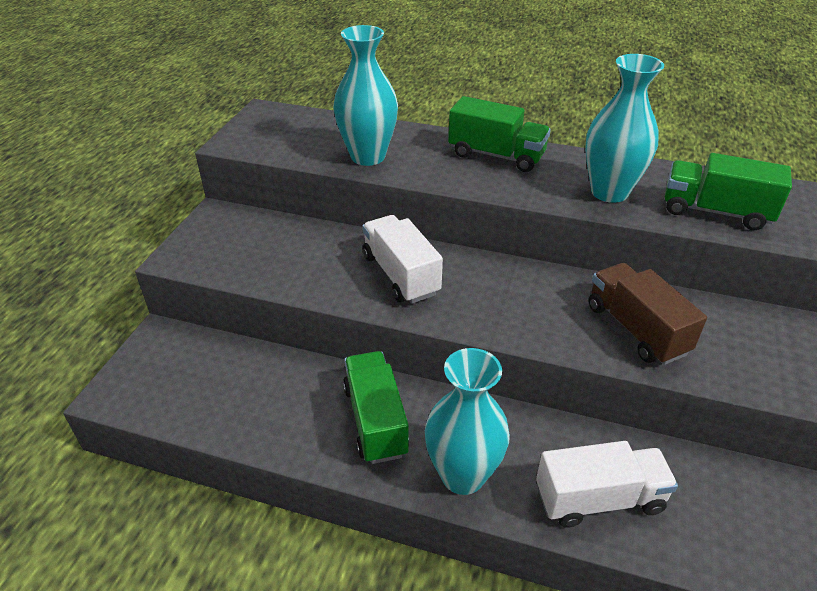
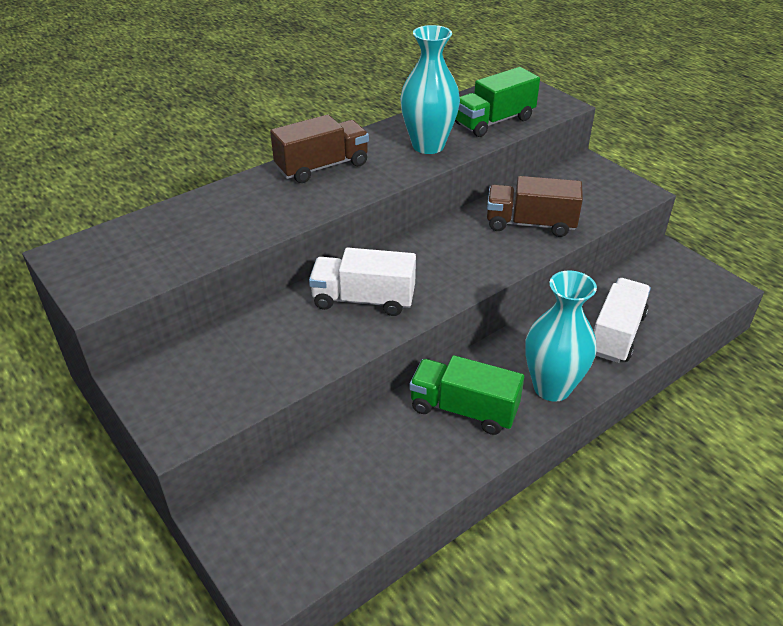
camera: 55 degrees left, 0 degrees up
turquoise vase [333,25,398,166] -> none
green truck [448,96,551,172] -> brown truck [270,114,369,183]

